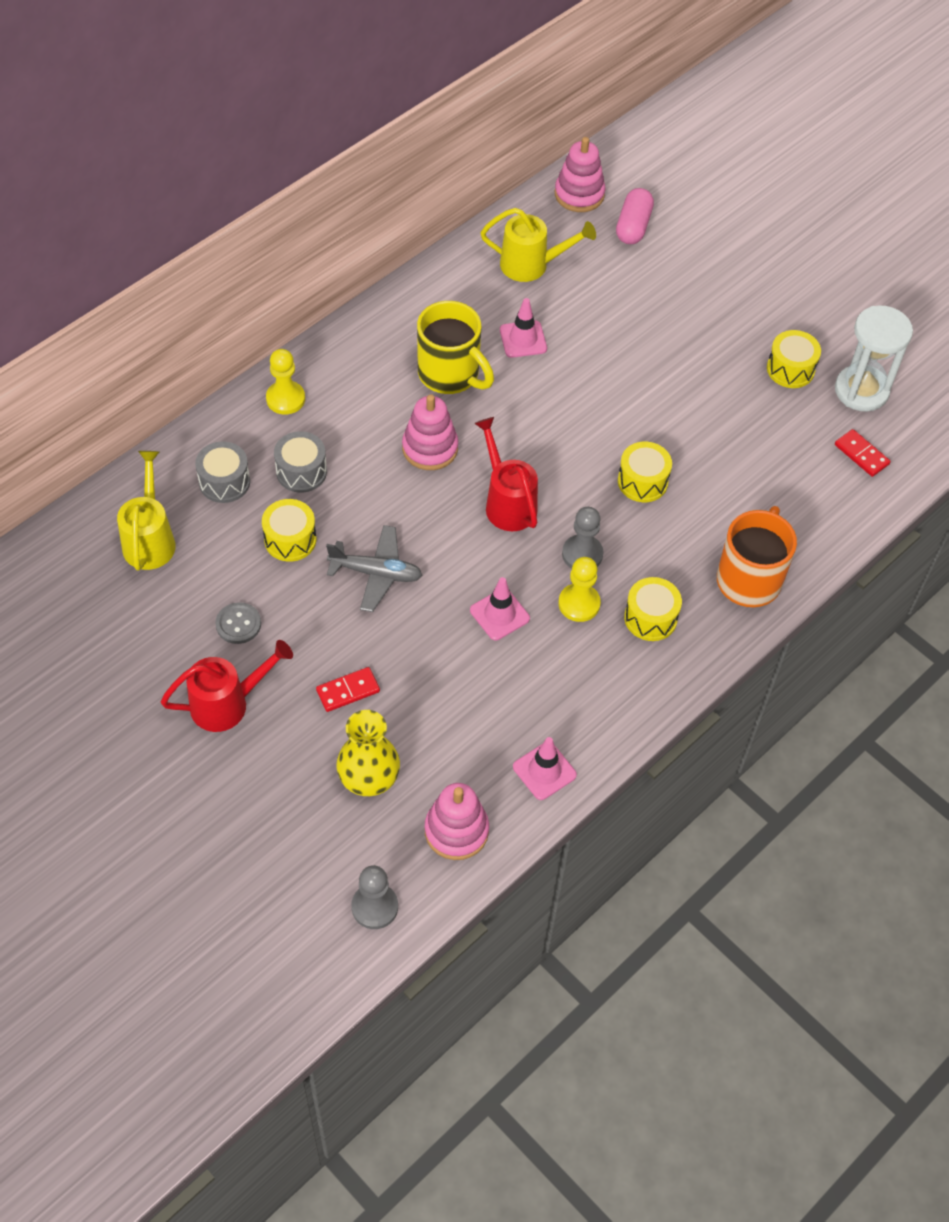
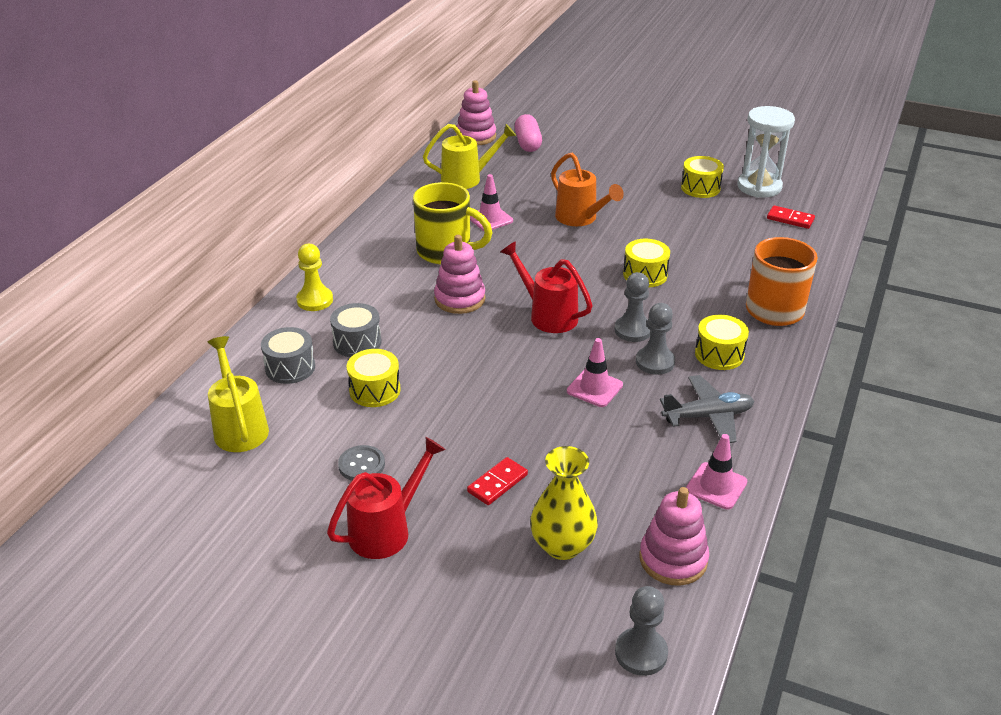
camera: 20 degrees left, 20 degrees down
grey plane [326,525,422,612] -> grey plane moved to [660,375,754,443]
yellow pawn [559,557,601,622] -> grey pawn [636,303,675,375]
none -> orange watering can [551,153,624,226]

